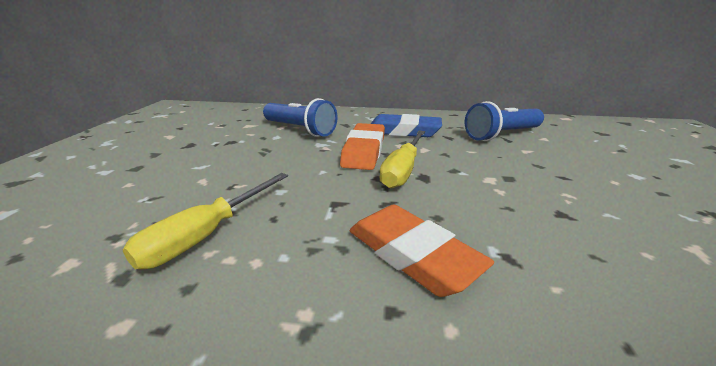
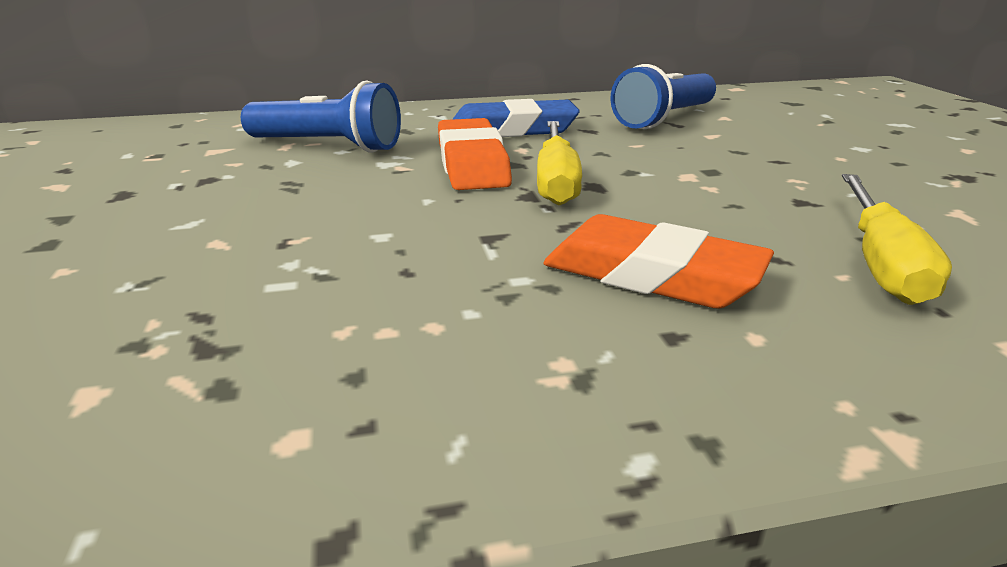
camera: 20 degrees left, 0 degrees up
yellow screwdriver [123,173,288,269] -> yellow screwdriver moved to [842,174,952,305]

